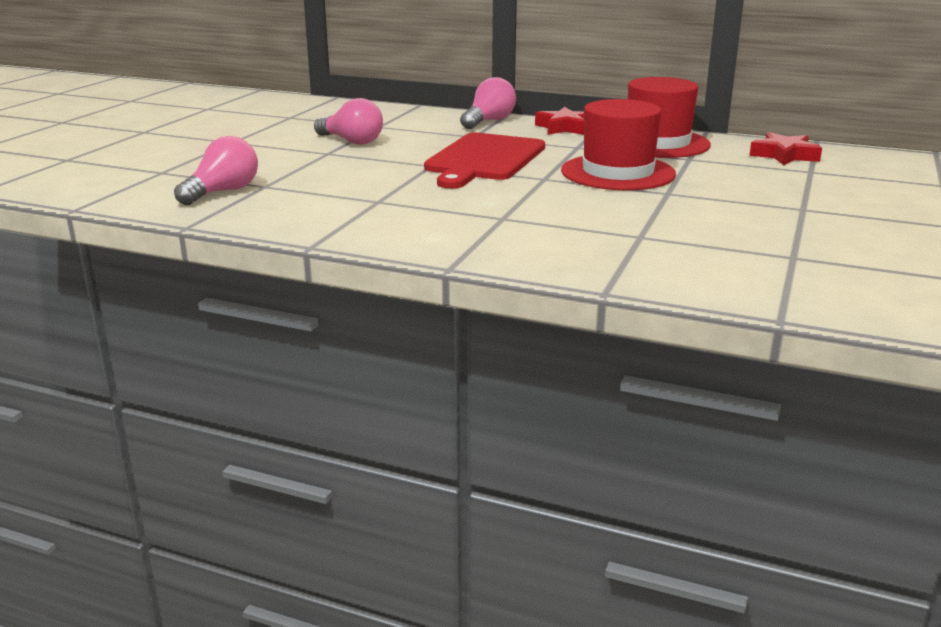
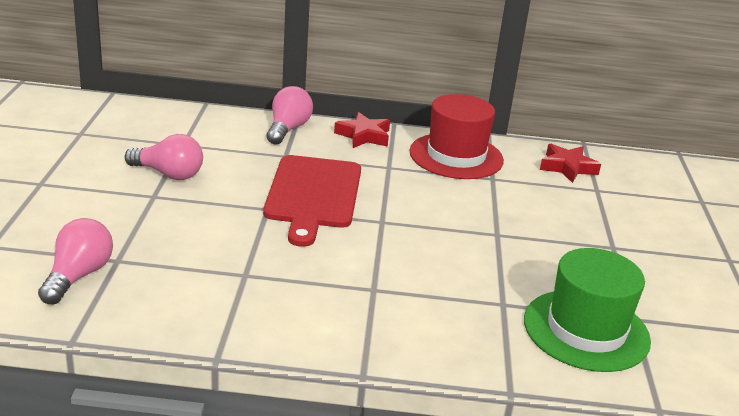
camera: 20 degrees left, 5 degrees up
red hat [561,99,676,190] -> none
none -> green hat [524,248,651,372]

